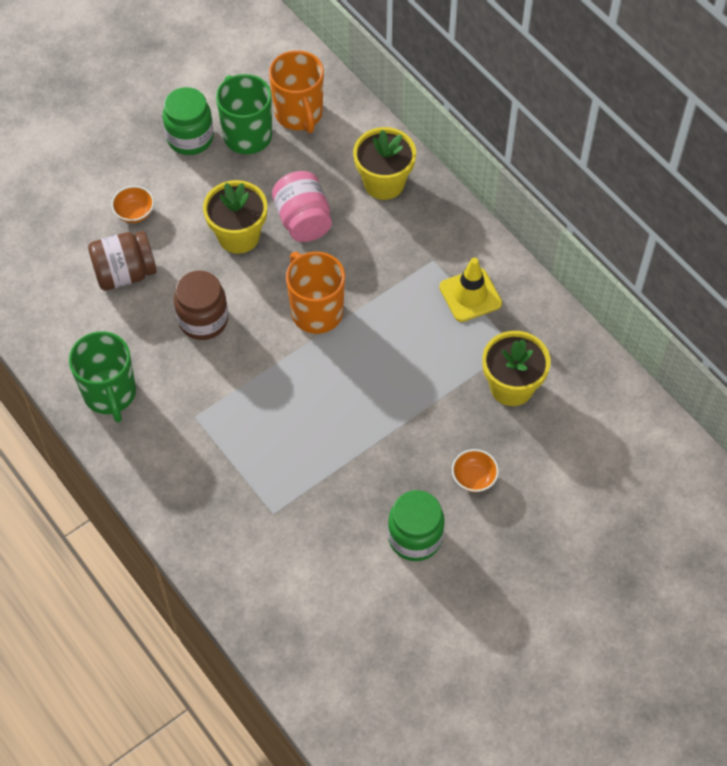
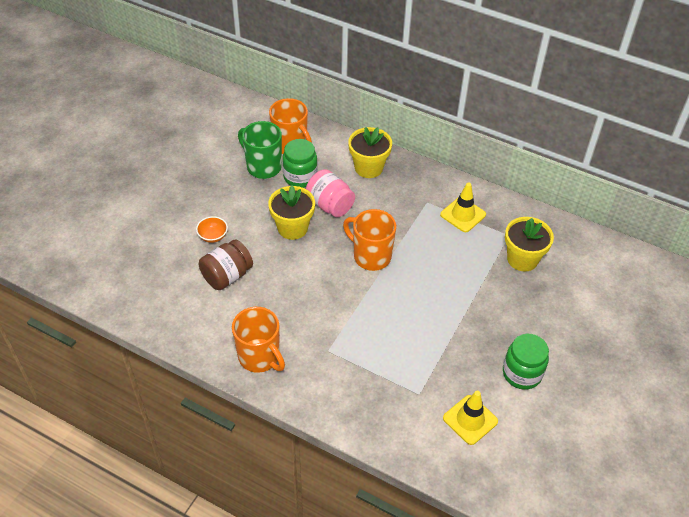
camera: 25 degrees left, 10 degrees down
green mug [69,331,136,423] -> orange mug [232,307,285,373]
green jar [163,87,214,155] -> green jar moved to [282,139,317,188]
brown jar [174,271,228,340] -> none
orange bowl [452,449,499,492] -> none
none -> yellow traffic cone [443,391,498,445]

